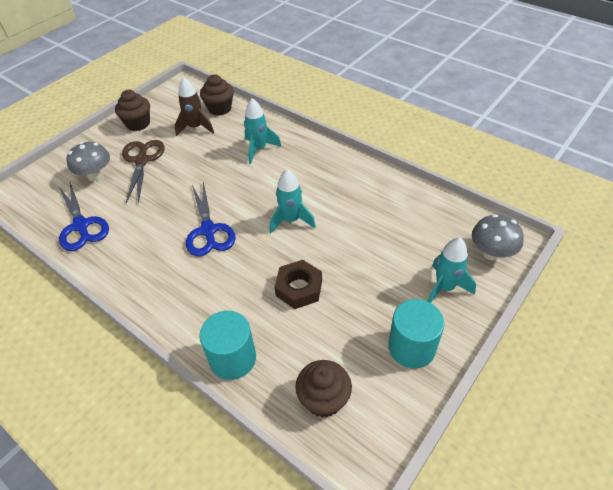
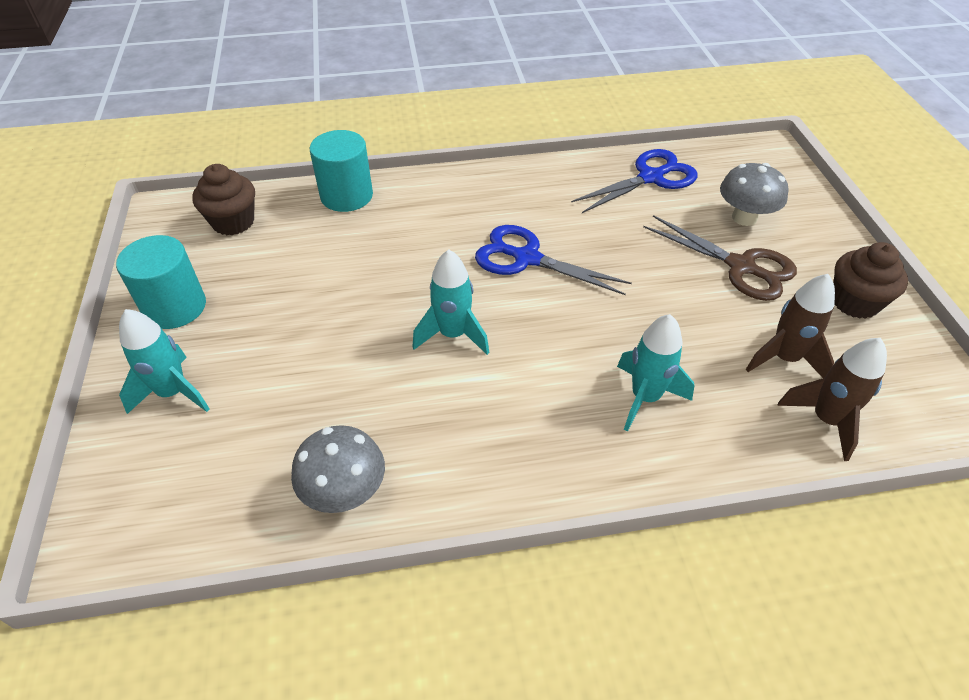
camera: 130 degrees right, 0 degrees up
blue scissors [59,183,109,251] -> blue scissors turned 135 degrees clockwise [571,149,698,213]
brown cupcake [200,74,234,116] -> brown rocket [777,338,887,461]
brown nut [275,260,322,309] -> none
grey mushroom [472,214,524,260] -> grey mushroom moved to [291,425,385,513]

